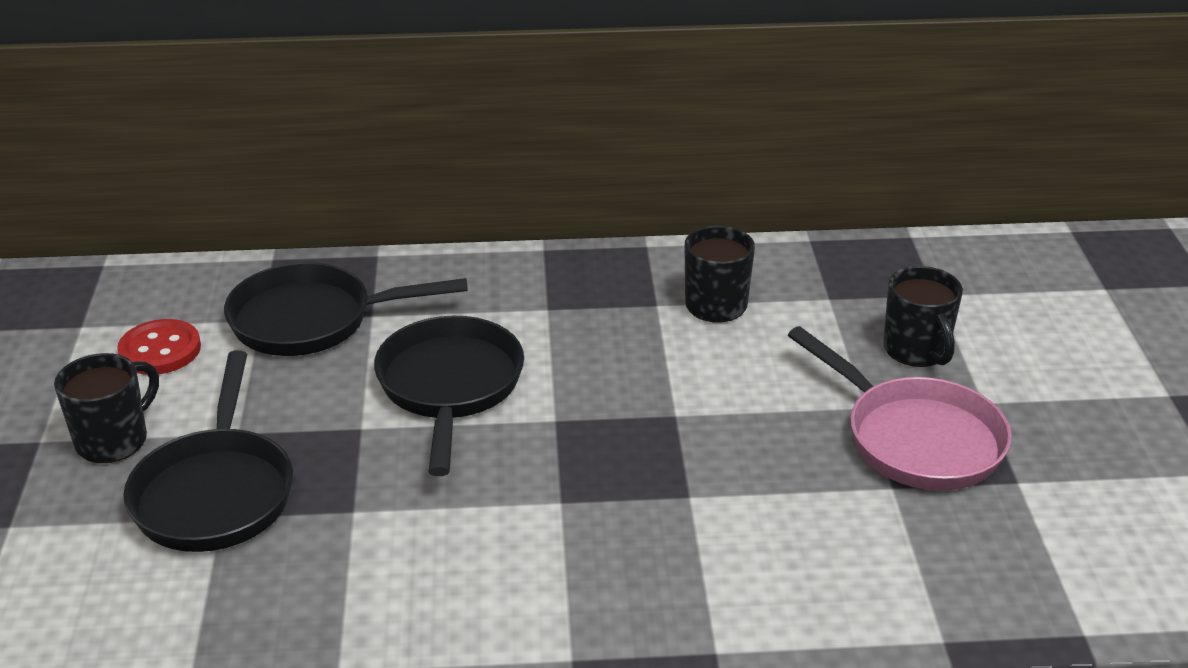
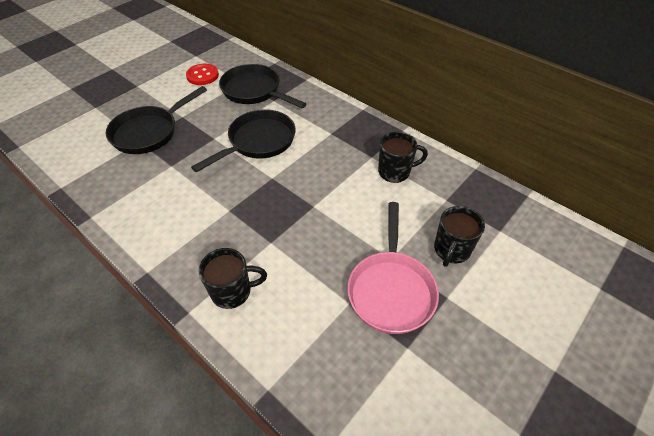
camera: 45 degrees right, 15 degrees up
black mug [54,353,159,463] -> black mug moved to [198,248,267,309]

